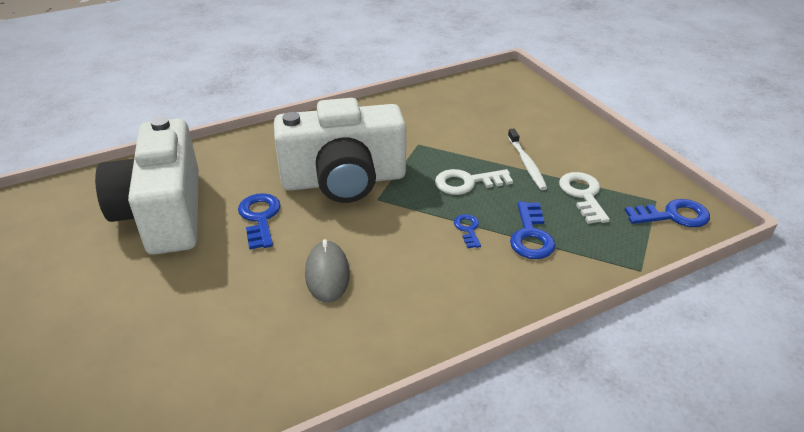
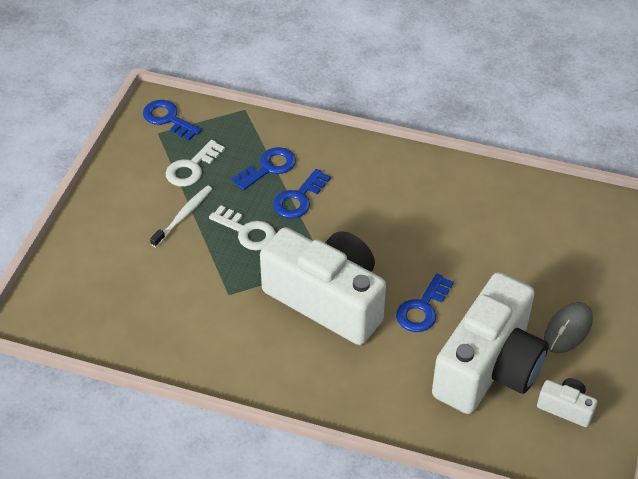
camera: 135 degrees left, 10 degrees up
grey mouse [305,239,350,303] -> grey mouse moved to [544,302,593,353]
blue key [454,214,481,248] -> blue key [273,169,331,218], size x1.70
none -> white camera [537,378,597,427]

